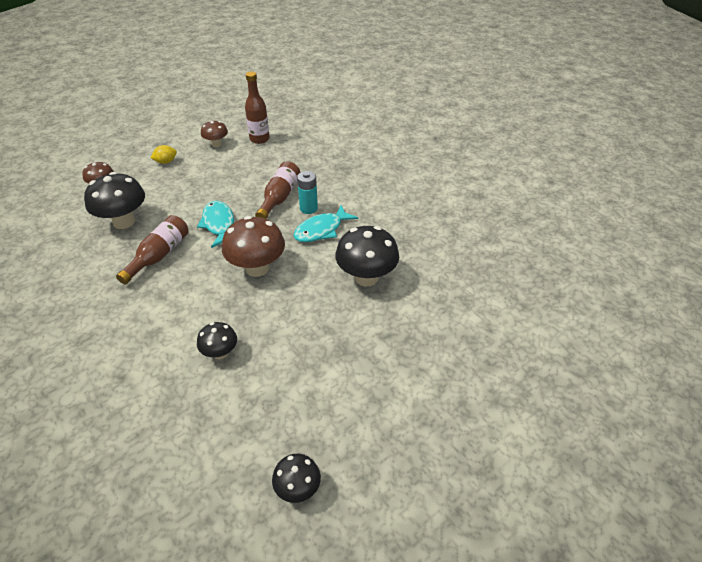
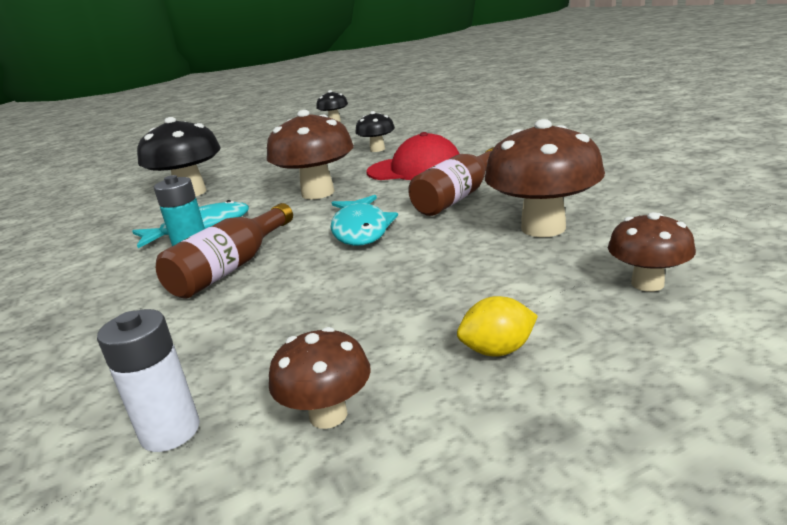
camera: 165 degrees left, 20 degrees down
black mushroom [84,172,145,229] -> brown mushroom [485,119,605,237]
brown bottle [245,71,270,144] -> white battery [97,309,200,452]
none -> red cap [367,132,460,180]

